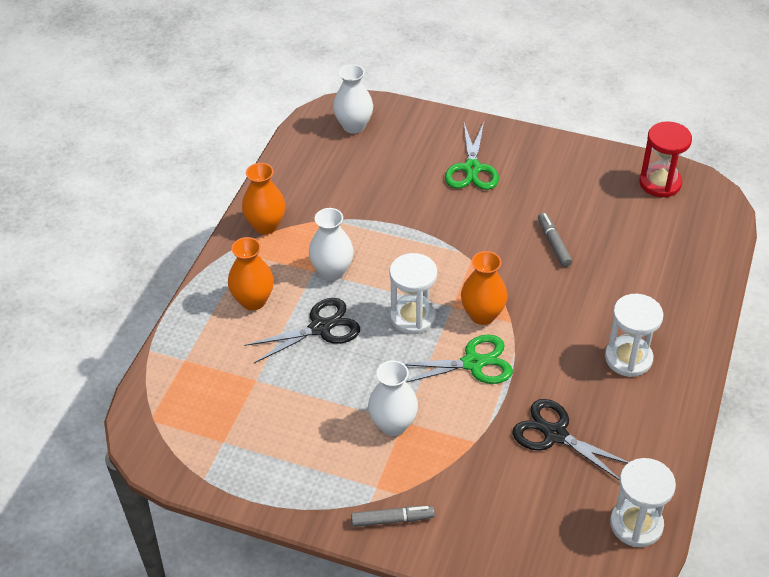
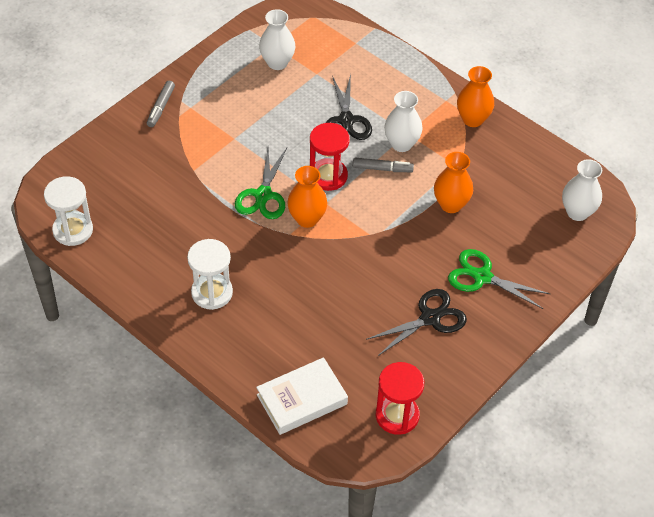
camera: 110 degrees right, 5 degrees up
orange vase [228,237,274,310] -> orange vase moved to [434,152,473,213]
white vase [368,360,418,436] -> white vase moved to [259,9,295,70]
white hourglass [389,253,437,334] -> red hourglass [310,123,350,191]
black scissors [512,399,629,480] -> black scissors moved to [366,289,467,356]
grey marker [538,213,572,267] -> grey marker moved to [353,158,414,172]
none -> white book [256,357,348,435]

